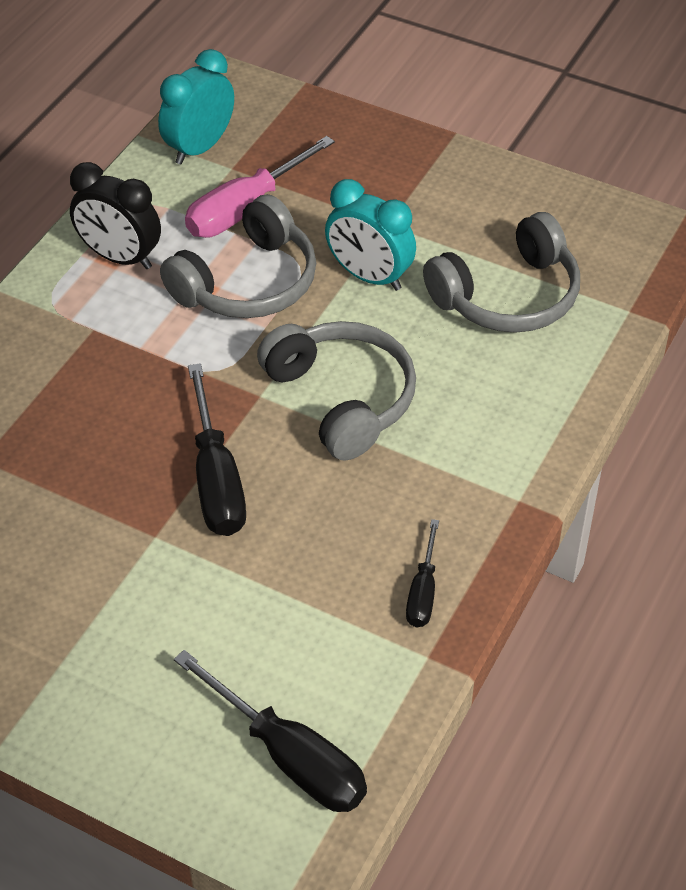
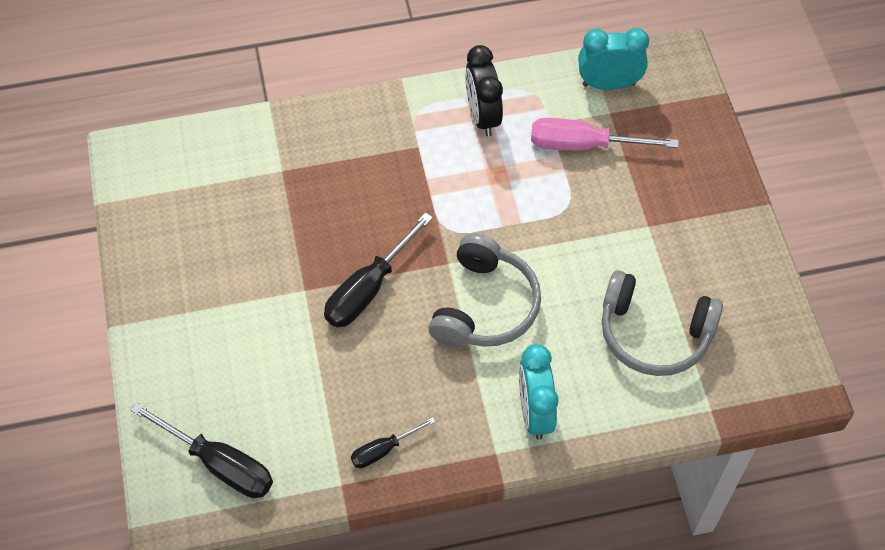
camera: 50 degrees right, 10 degrees up
grey headphones [160,194,316,318] -> none
black screwdriver [174,650,367,812] -> black screwdriver turned 60 degrees counterclockwise [130,402,273,498]
turquoise clock [325,179,416,291] -> turquoise clock moved to [519,344,559,440]

